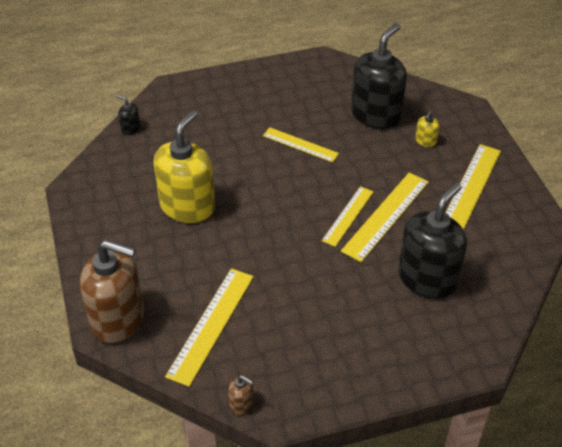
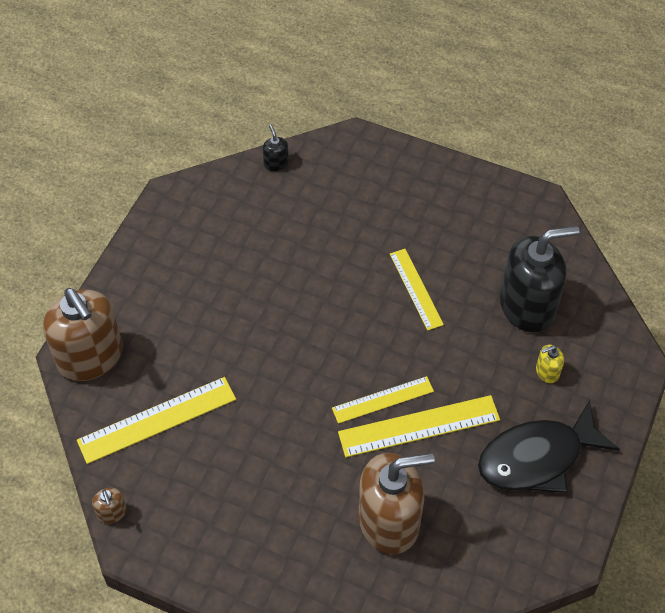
camera: 40 degrees right, 10 degrees up
yellow soap dispenser [153,110,215,223] -> none
black soap dispenser [398,182,467,299] -> brown soap dispenser [358,453,435,554]
yellow ruler [445,144,501,230] -> black fish [478,400,620,493]

